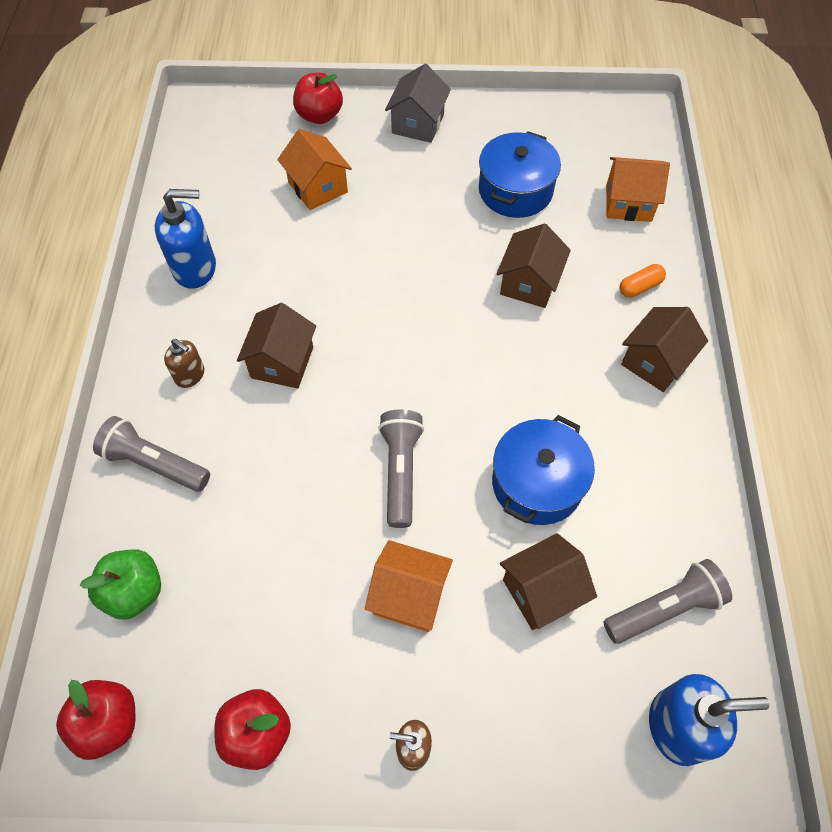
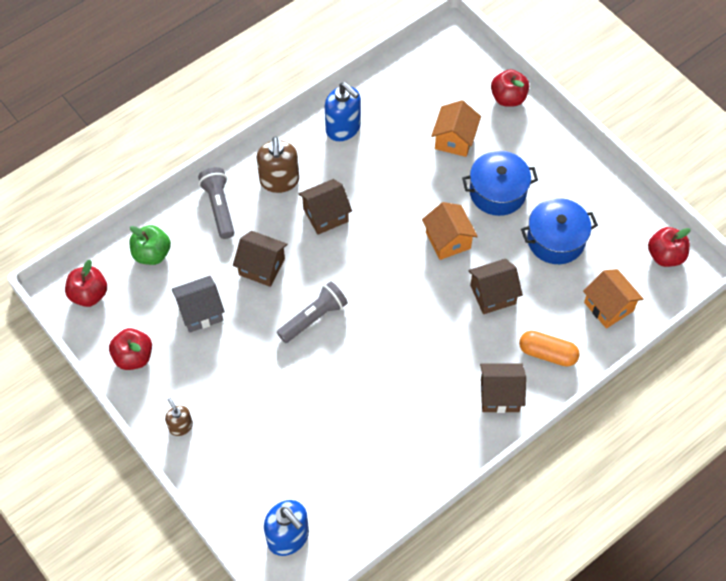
camera: 50 degrees right, 0 degrees up
brown soap dispenser [164,339,204,388] -> brown soap dispenser [257,137,299,193], size x1.76
orange house [365,540,453,632] -> orange house moved to [422,202,478,260]
grey house [385,64,451,143] -> grey house moved to [172,276,225,333]
blue pot [492,415,595,525] -> blue pot moved to [462,151,538,216]
brown house [500,533,597,630] -> brown house moved to [233,231,288,287]
grey flashlight [603,559,732,644] -> none
orange capsule [619,264,666,298] -> orange capsule [519,331,580,367], size x1.55
none -> red apple [648,227,690,267]

